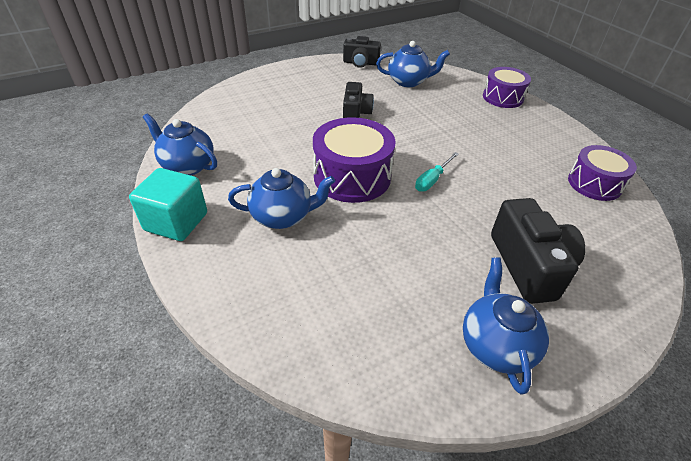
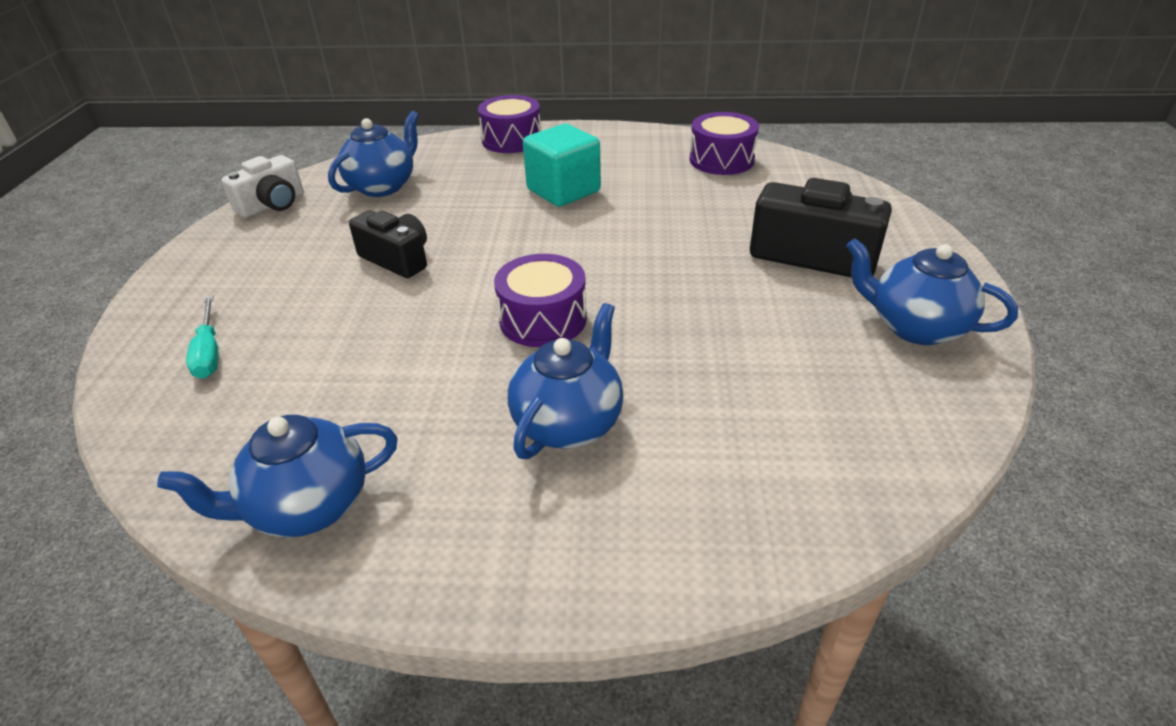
camera: 55 degrees left, 5 degrees down
turquoise cube [129,168,207,241] -> turquoise cube moved to [523,124,601,207]
purple drum [313,117,396,203] -> purple drum [494,254,587,347], size x0.66
black camera [343,36,381,68] -> white camera [221,155,303,218]
turquoise screwdriver [415,152,459,191] -> turquoise screwdriver moved to [186,295,218,378]

